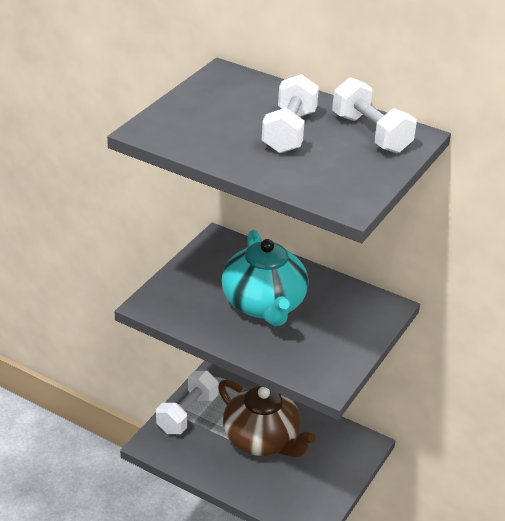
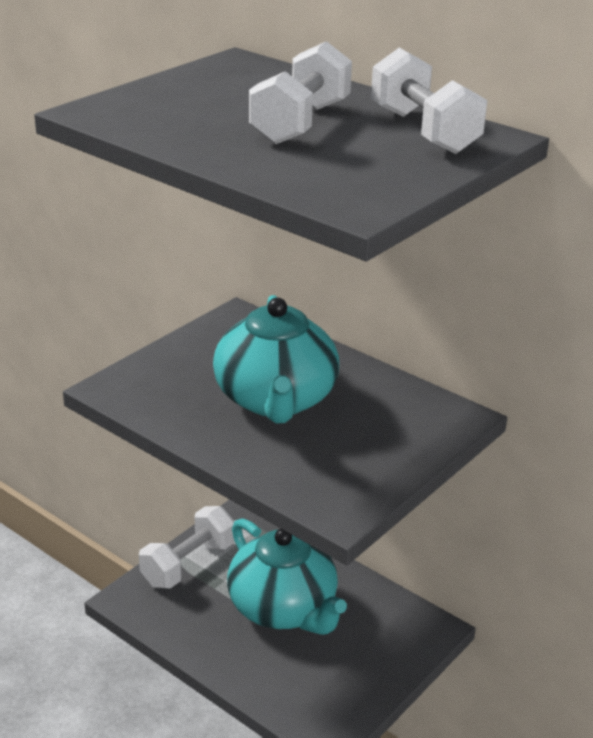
camera: 10 degrees right, 5 degrees down
brown teapot [218,379,316,457] -> turquoise teapot [227,518,347,635]

